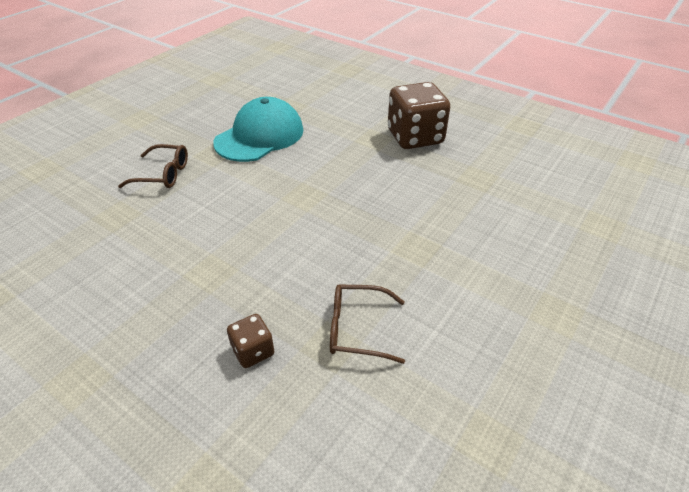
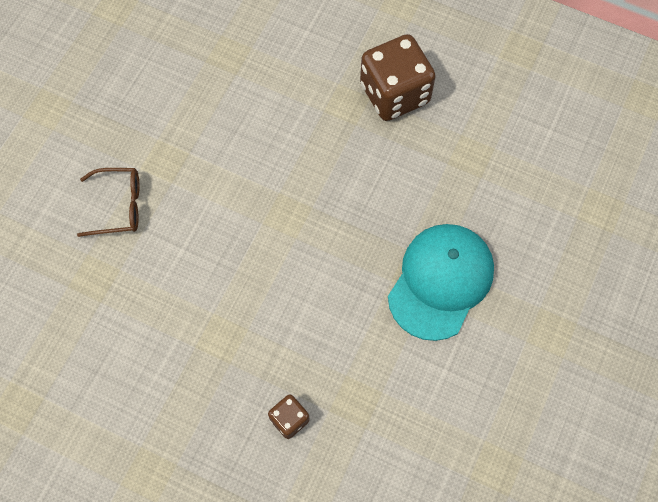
camera: 10 degrees left, 25 degrees up
turquoise cap [213,97,303,162] -> turquoise cap moved to [388,224,494,341]
brown glasses [330,284,405,364] -> none

